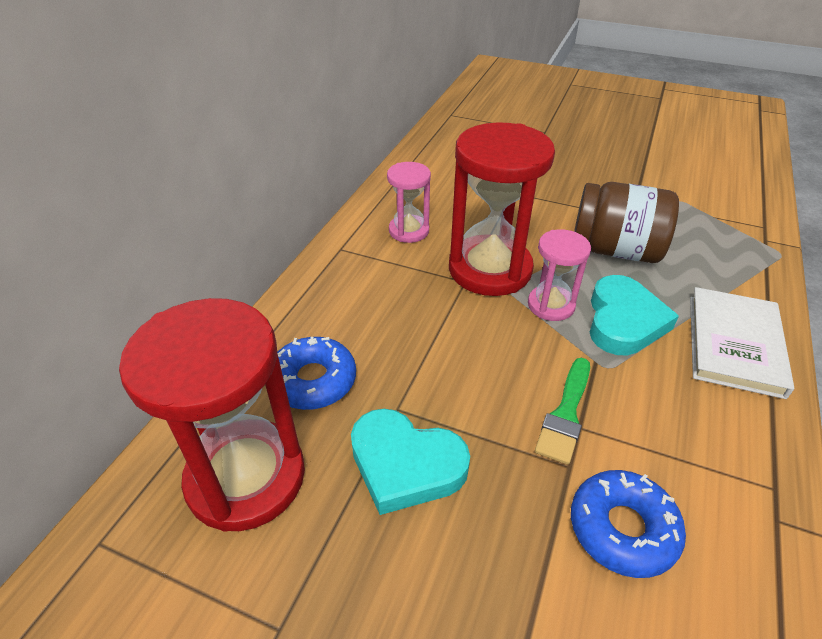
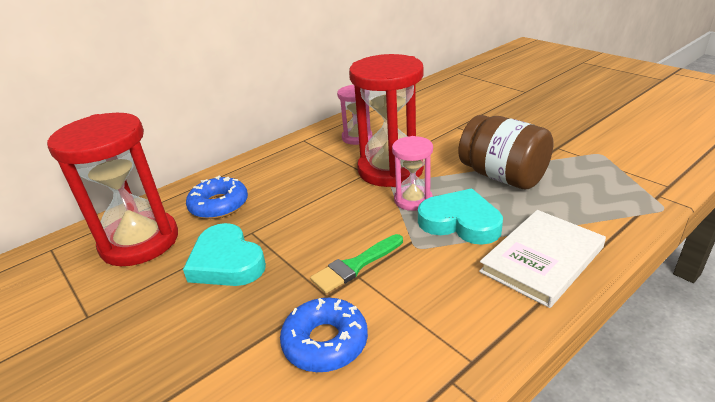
camera: 30 degrees right, 10 degrees down
turquoise heart [590,275,679,355] -> turquoise heart turned 105 degrees counterclockwise [418,188,503,245]

